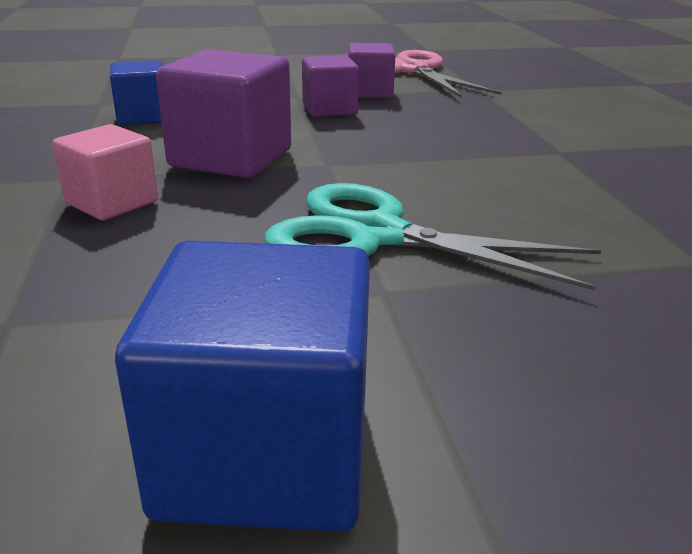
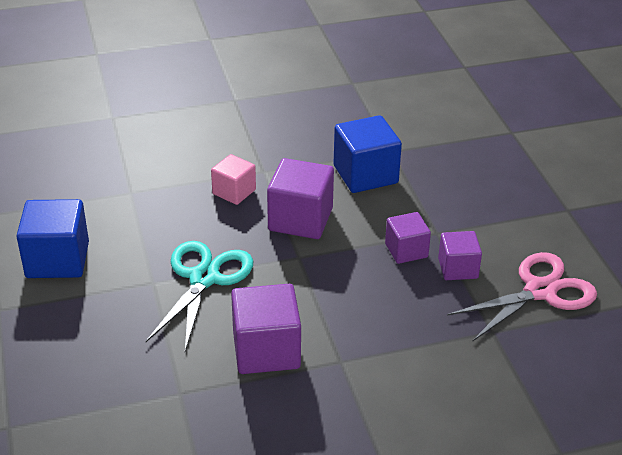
camera: 85 degrees right, 10 degrees up
blue cube [110,60,163,125] -> blue cube [334,115,402,193], size x1.63
none -> purple cube [231,284,301,374]

